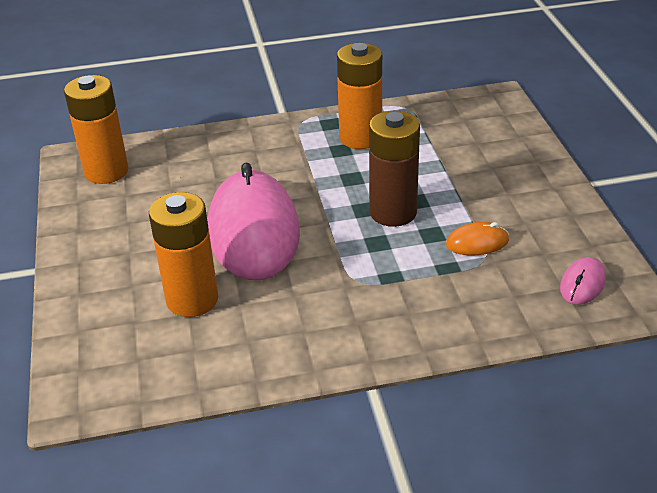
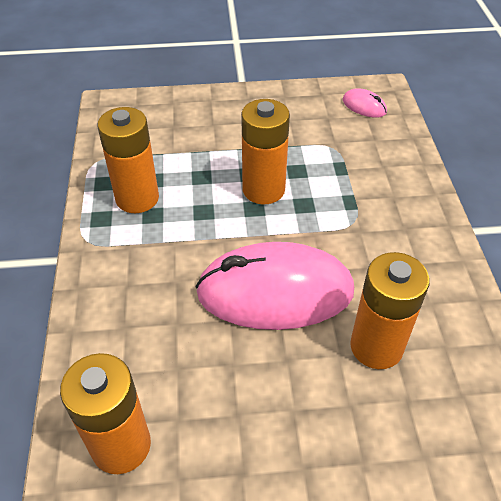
camera: 85 degrees left, 10 degrees up
brown battery [369,111,420,227] -> orange battery [241,99,290,204]
orange mouse [446,222,509,255] -> none

